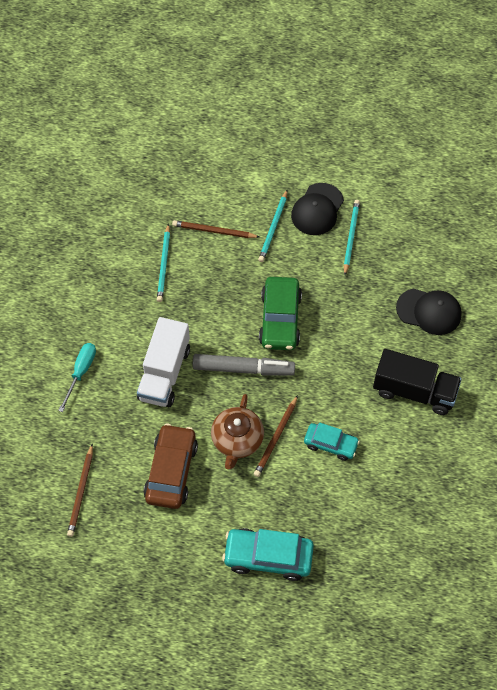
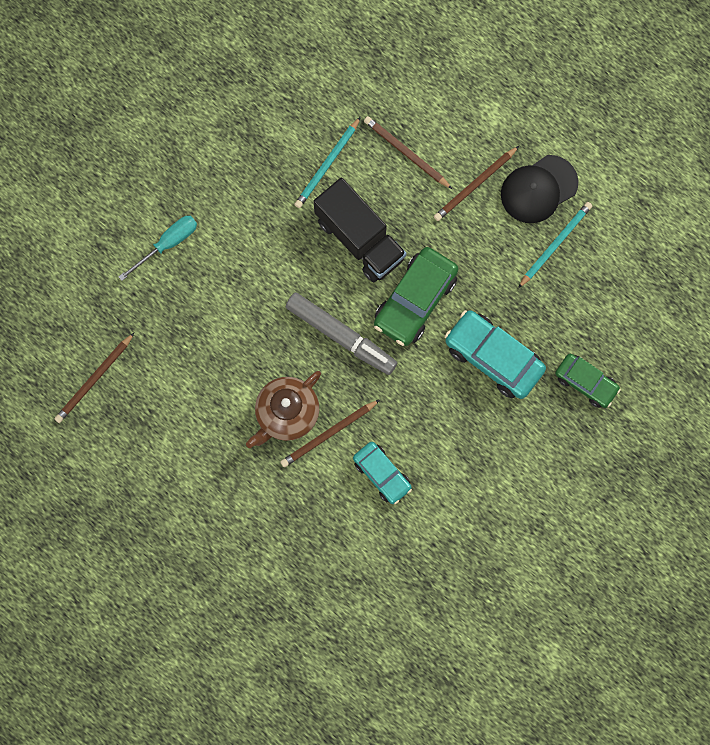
camera: 30 degrees right, 15 degrees up
white truck [137,317,190,407] -> none
brown car [144,424,198,509] -> none
turquoise car [222,528,314,581] -> turquoise car moved to [445,310,546,399]
turquoise pencil [258,190,287,262] -> brown pencil [434,146,519,221]
black truck [373,349,462,415] -> black truck moved to [314,178,407,282]
black cap [396,288,462,335] -> green car [555,354,621,408]

